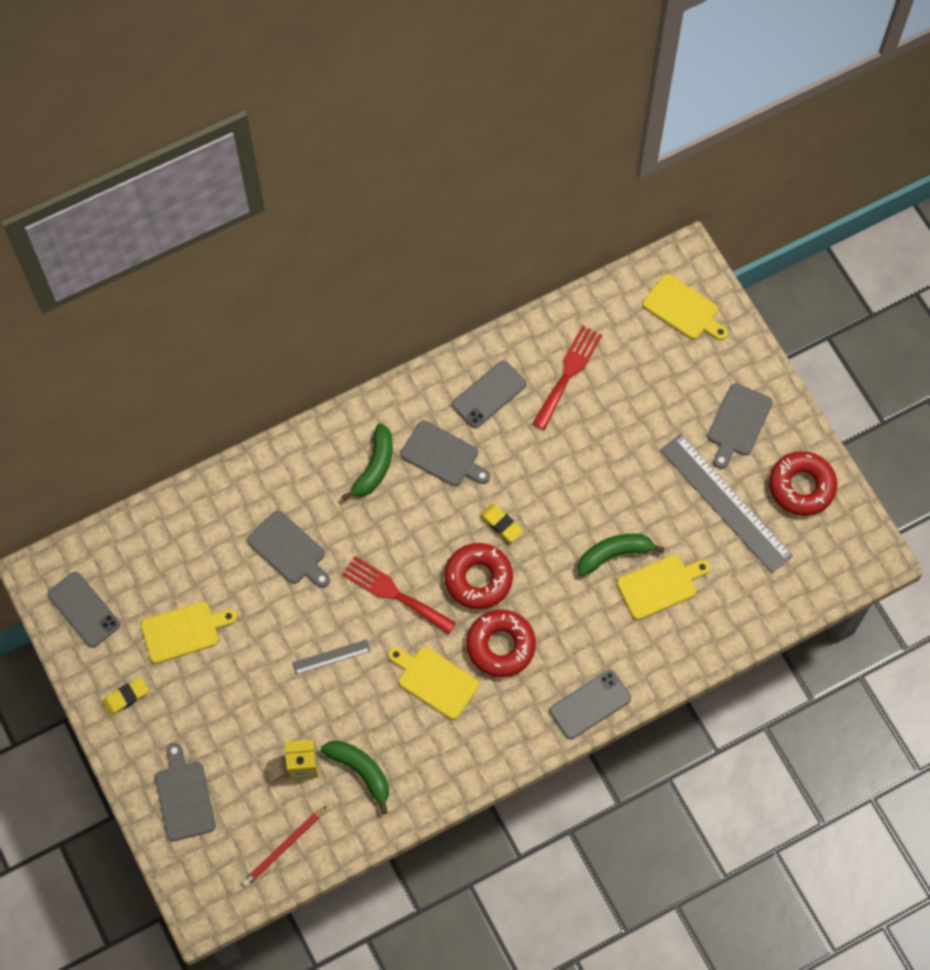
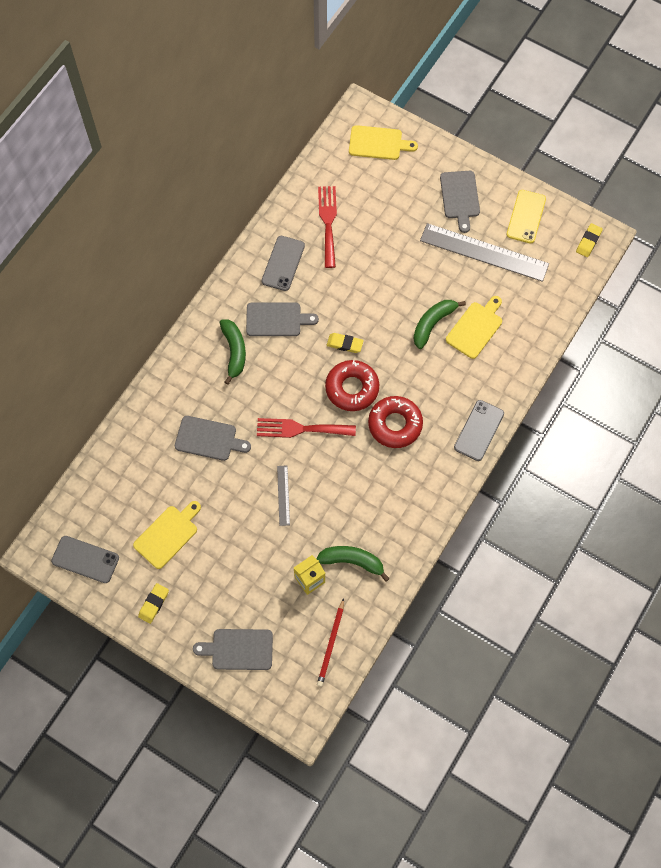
camera: 30 degrees left, 0 degrees up
grey cutting board [155,743,216,841] -> grey cutting board turned 45 degrees counterclockwise [193,629,273,670]
grey ruler [292,639,371,674] -> grey ruler turned 45 degrees counterclockwise [277,466,290,526]
yellow cutting board [388,647,479,720] -> none
red donut [769,451,837,516] -> yellow phone [506,190,546,243]
none -> yellow eraser [576,223,603,257]

